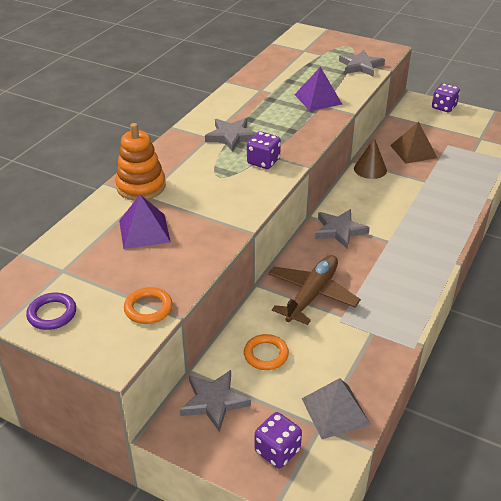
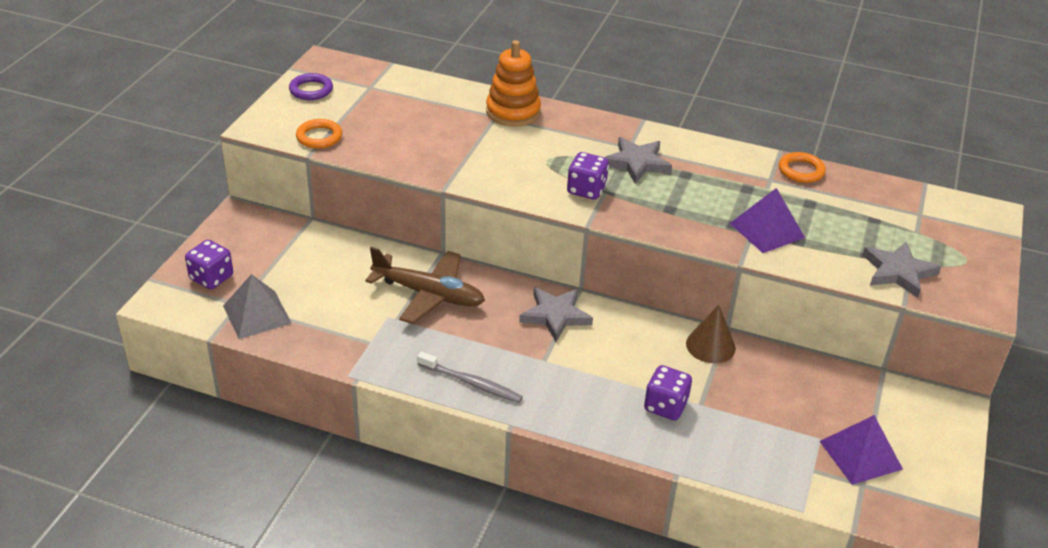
camera: 80 degrees right, 0 degrees up
purple pyramid [119,195,171,249] -> purple pyramid moved to [820,415,903,485]
grey star [180,370,251,432] -> none
orange ring [244,334,289,370] -> orange ring moved to [779,152,826,183]
brown pyramid [390,122,437,164] -> none
purple dice [432,83,460,112] -> purple dice moved to [644,365,692,420]
none -> grey toothbrush [417,351,523,403]

